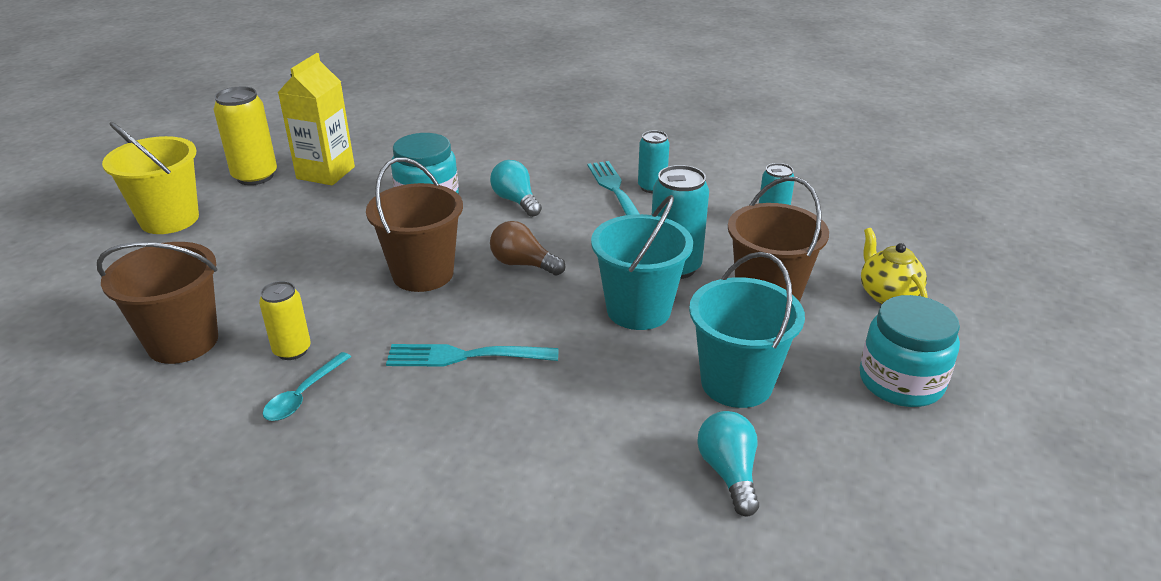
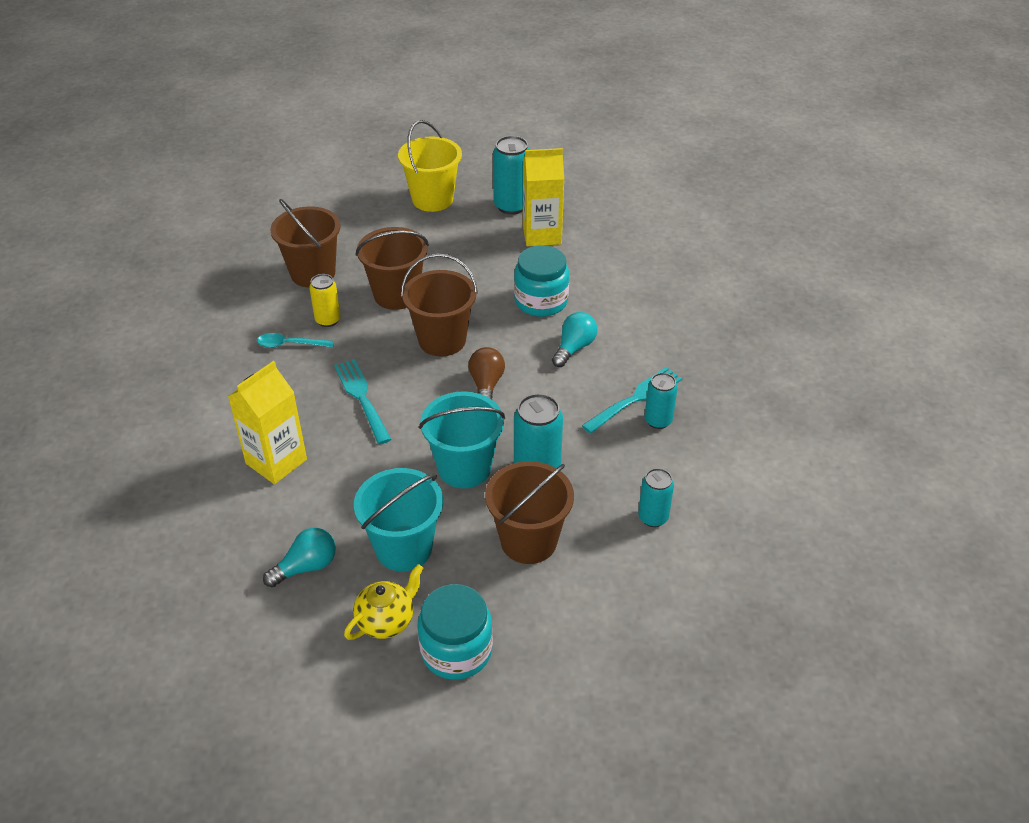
camera: 65 degrees right, 10 degrees up
yellow can [213,86,277,185] -> turquoise can [493,136,530,215]
yellow teapot [861,228,928,304] -> yellow teapot moved to [344,564,423,640]
none -> yellow carton [228,361,307,484]
none -> brown bucket [356,227,429,310]

